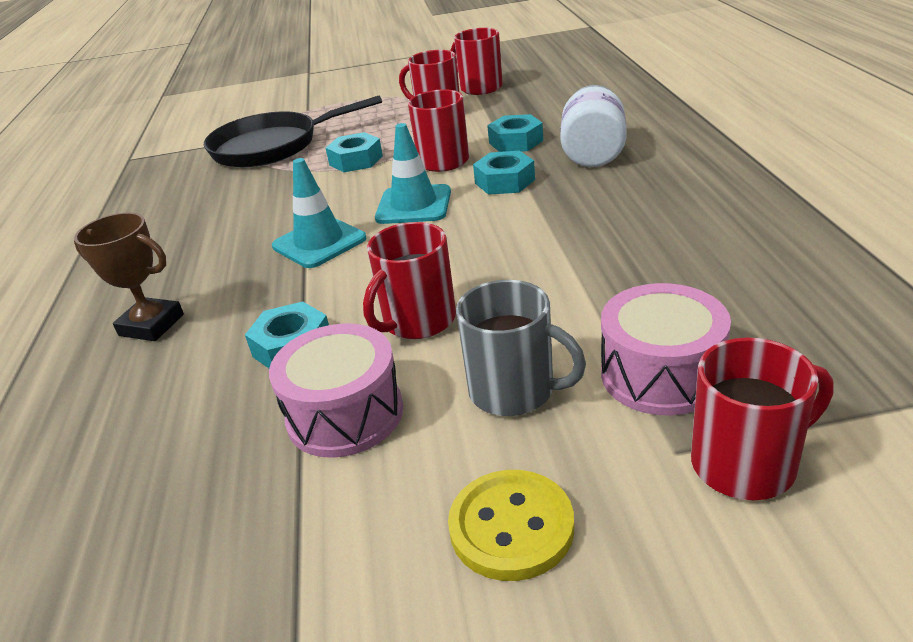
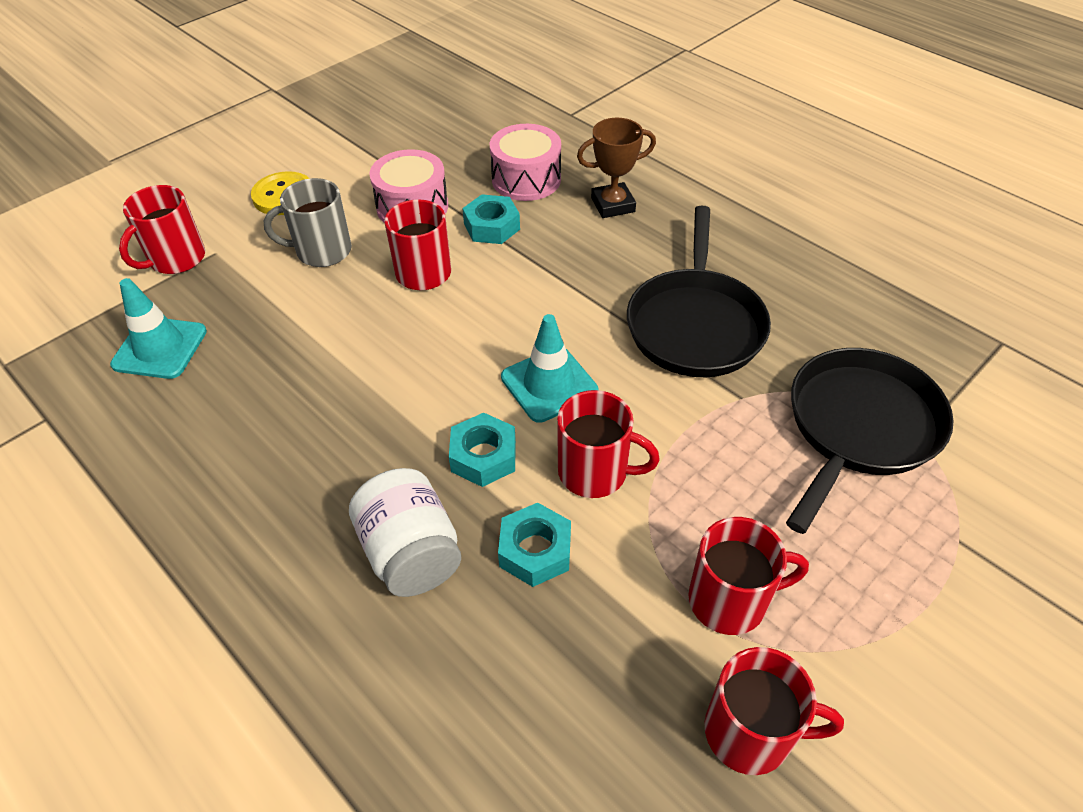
camera: 140 degrees right, 15 degrees up
turquoise traffic cone [272,158,367,268] -> turquoise traffic cone moved to [110,278,207,379]
turquoise nut [326,132,383,172] -> none
pink drum [601,283,731,416] -> pink drum moved to [490,124,561,201]
none -> black pan [627,206,771,377]

